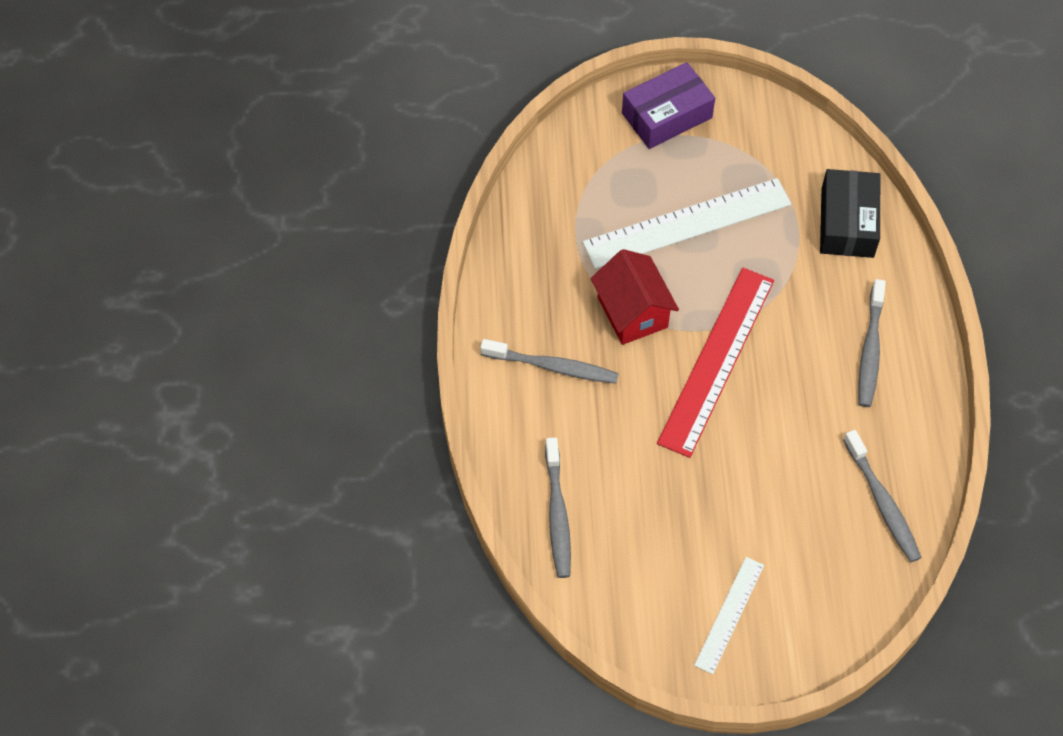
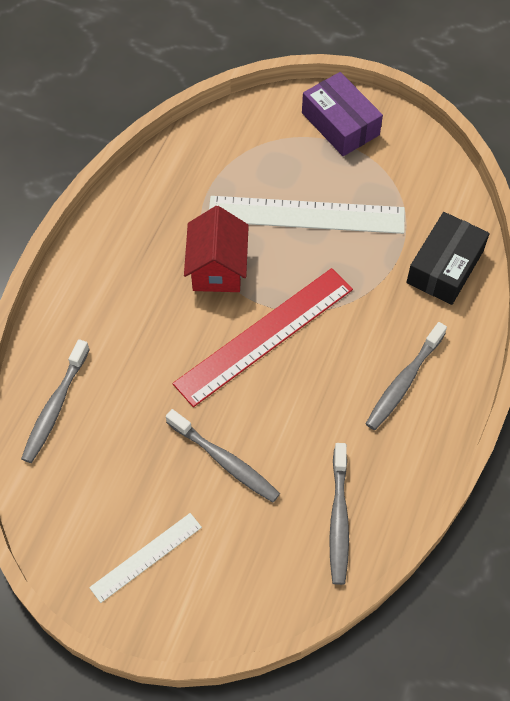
camera: 25 degrees right, 0 degrees up
grey toothbrush [480,339,619,384] -> grey toothbrush moved to [166,409,280,503]
purple box [622,62,715,149] -> purple box turned 60 degrees clockwise [302,72,383,156]

